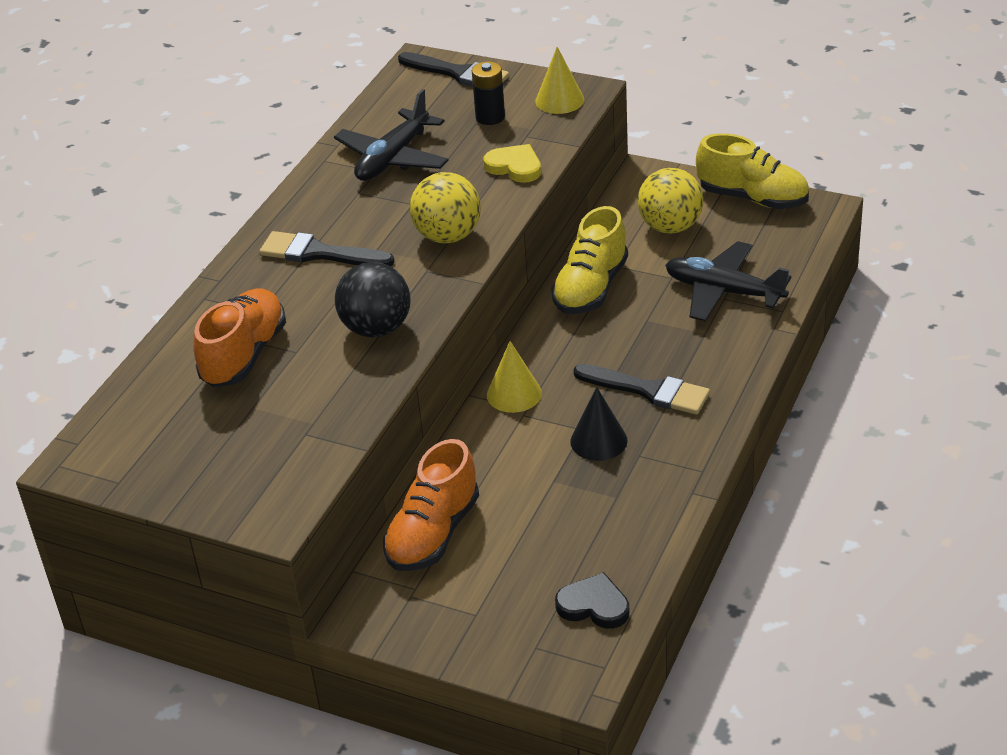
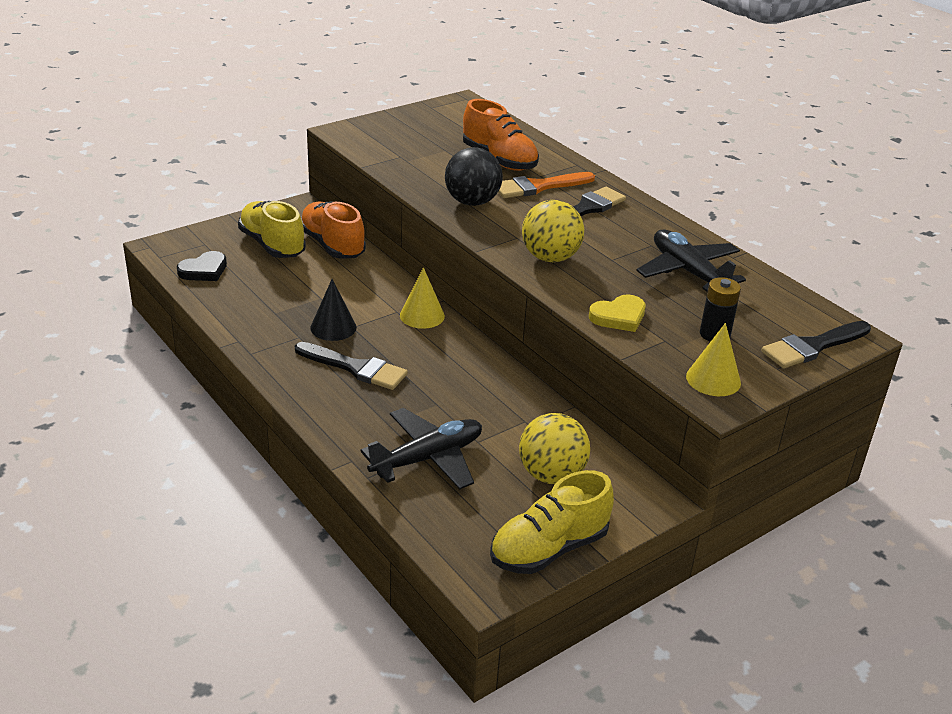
camera: 115 degrees right, 5 degrees down
yellow shoe [551,206,628,314] -> yellow shoe moved to [238,201,306,258]
black brush [573,364,710,415] -> black brush turned 120 degrees counterclockwise [295,342,408,390]
none -> orange brush [498,172,595,198]

